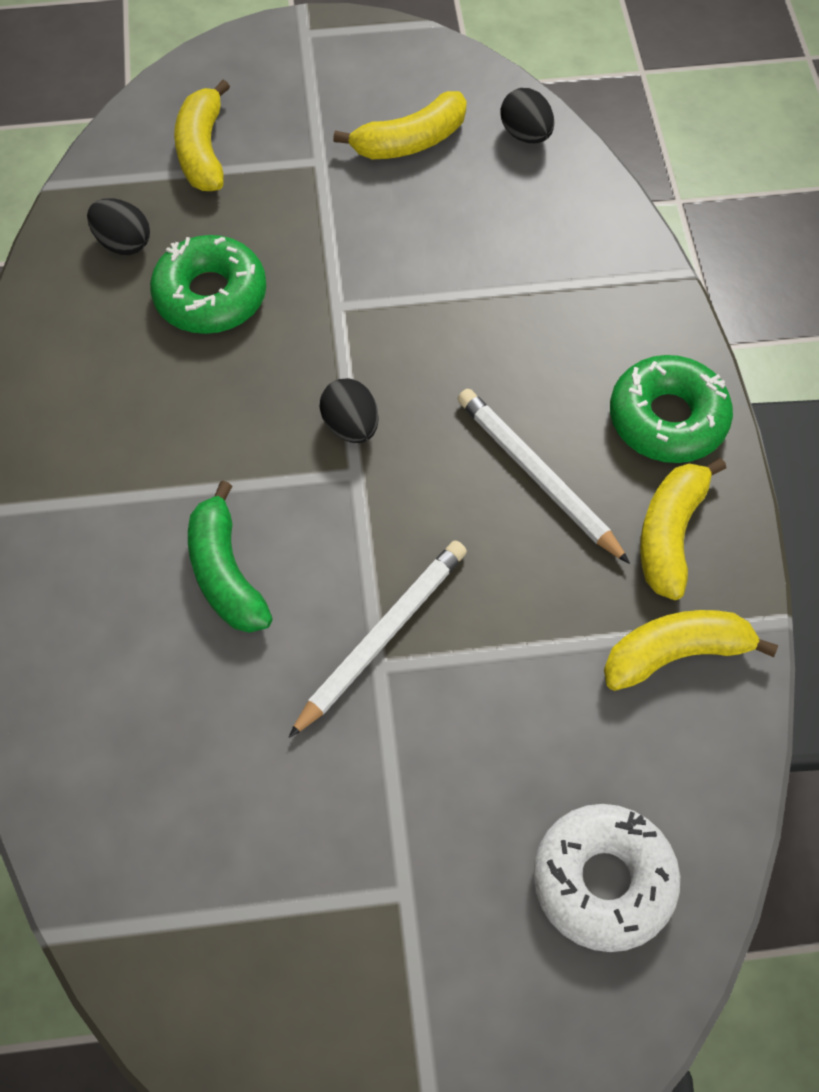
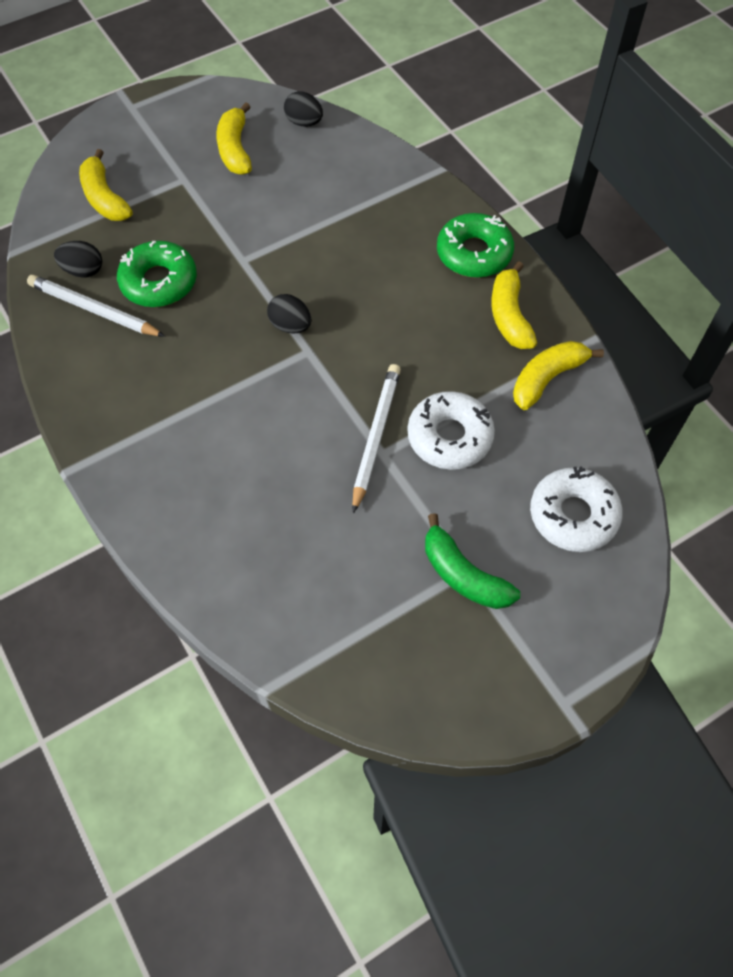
camera: 25 degrees left, 0 degrees up
green banana [188,480,273,633] -> green banana moved to [425,513,520,609]
yellow banana [333,91,467,159] -> yellow banana turned 135 degrees clockwise [216,102,252,175]
white pencil [457,389,630,564] -> white pencil moved to [27,275,165,337]
none -> white donut [407,391,495,470]

